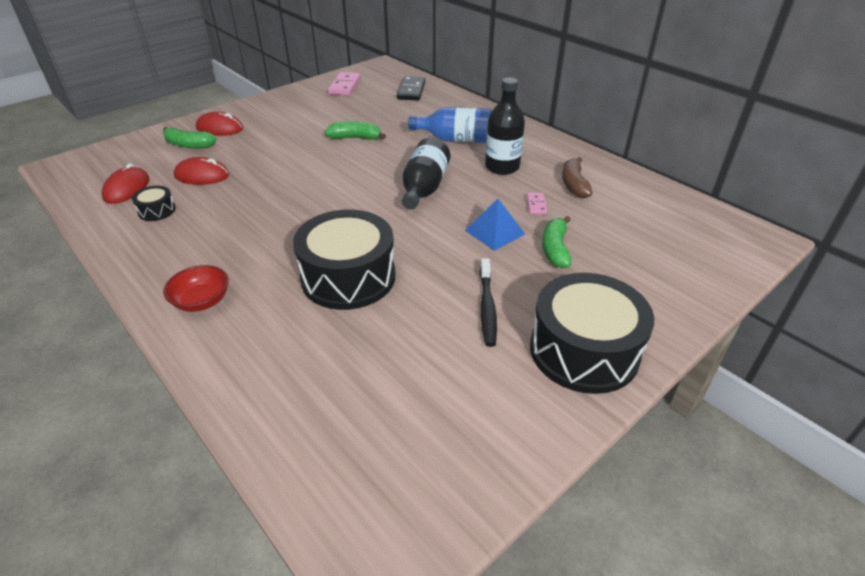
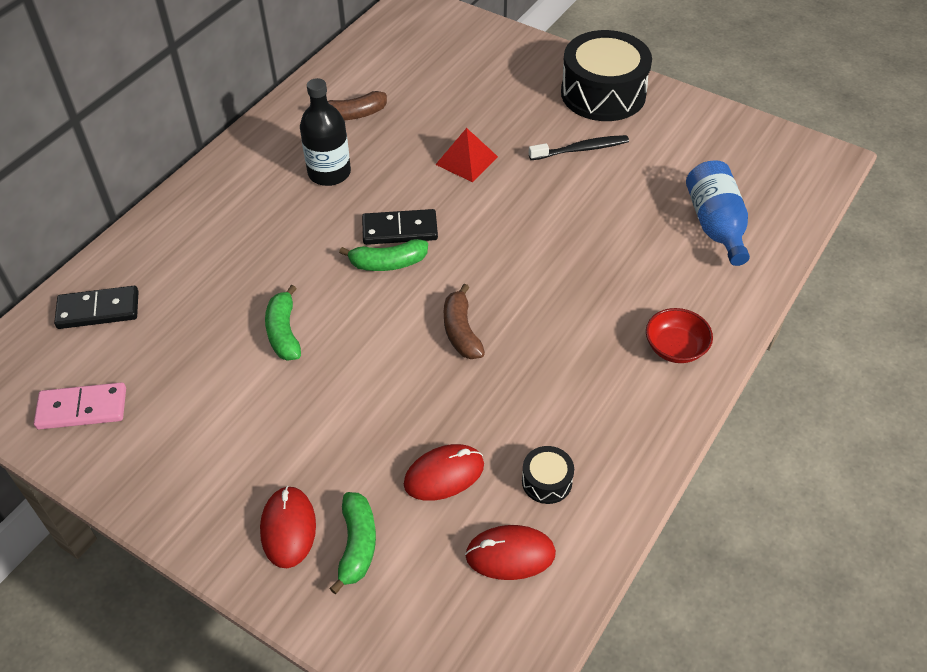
camera: 105 degrees left, 10 degrees up
red mouse [174,157,229,185] -> red mouse turned 75 degrees clockwise [404,444,484,501]
black drum [293,210,395,310] -> none
black bottle [402,138,450,209] -> black domino [362,209,438,245]
blue bottle [408,107,492,143] -> blue bottle moved to [686,160,750,266]
blue pyramid [465,199,525,251] -> red pyramid [435,128,498,182]
pink domino [527,192,547,215] -> none
green banana [542,216,571,268] -> green banana moved to [339,239,428,271]
none -> brown banana [444,284,485,359]

